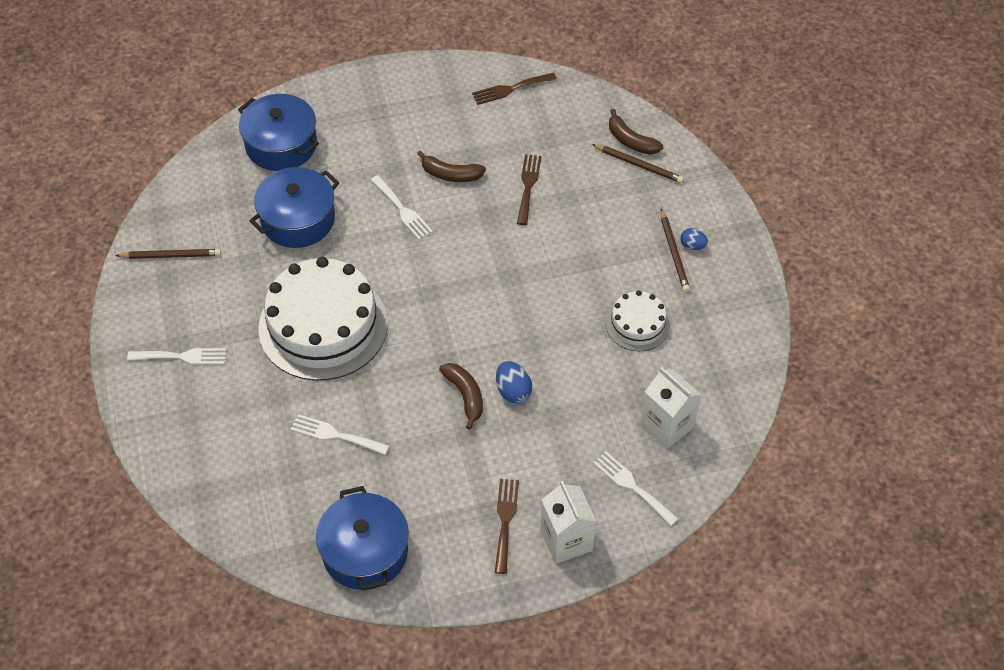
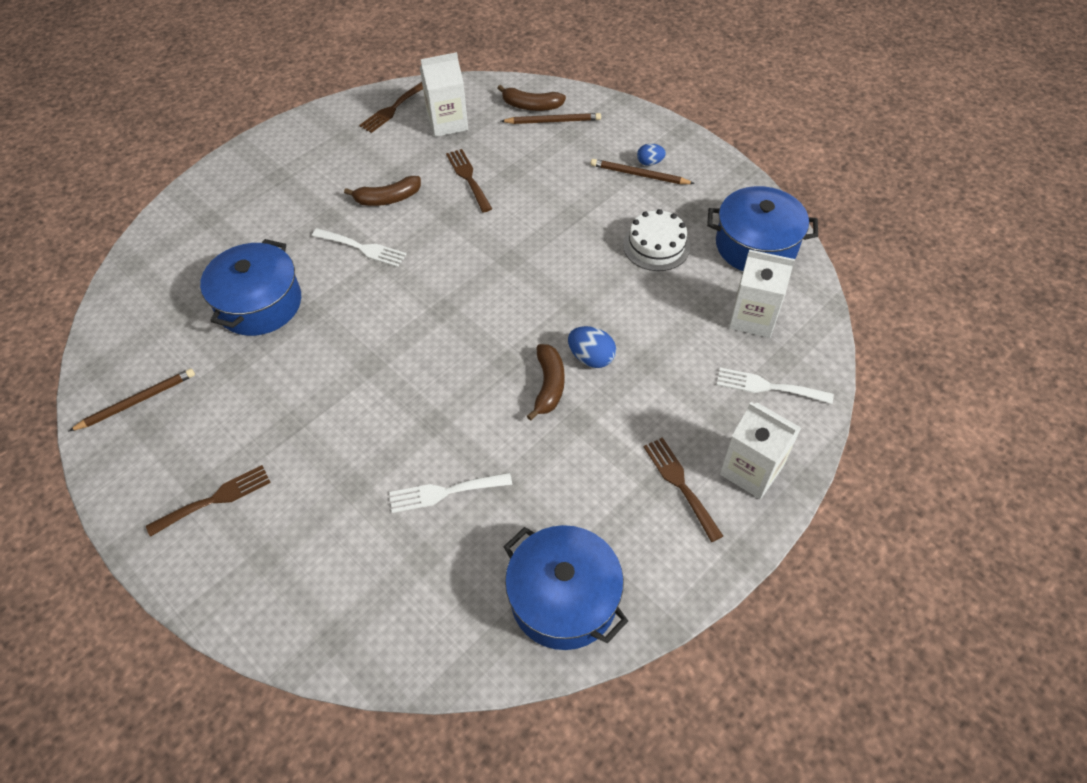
camera: 30 degrees left, 0 degrees up
white fork [127,348,227,365] -> brown fork [146,465,271,537]
blue pot [238,94,319,171] -> blue pot moved to [707,186,818,271]
white cake [258,257,388,381] -> none
brown banana [439,363,483,430] -> brown banana turned 60 degrees clockwise [527,344,565,421]
brown pencil [661,209,690,292] -> brown pencil turned 150 degrees clockwise [591,159,695,184]
none -> white carton [420,52,468,137]

